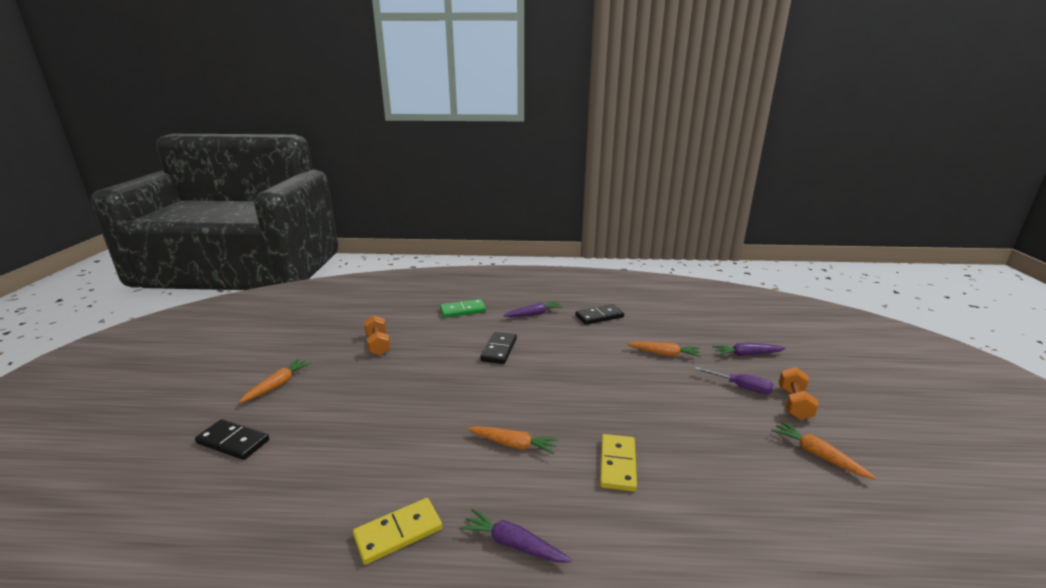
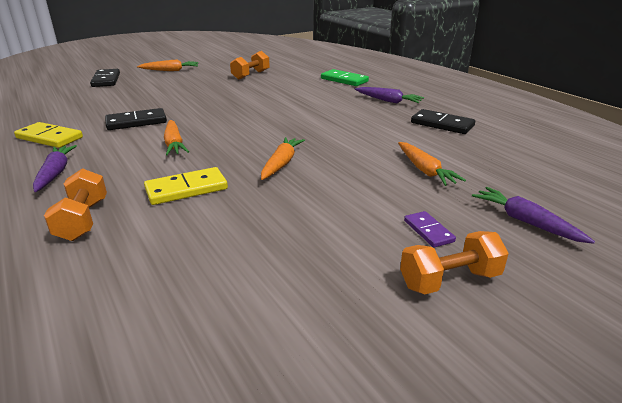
camera: 55 degrees right, 5 degrees up
black domino [480,332,517,364] -> black domino moved to [105,108,167,130]
purple screwdriver [695,367,774,394] -> purple domino [404,211,456,248]
orange carrot [771,421,876,480] -> orange carrot moved to [261,137,305,180]
none -> orange dumbbell [44,168,107,241]

